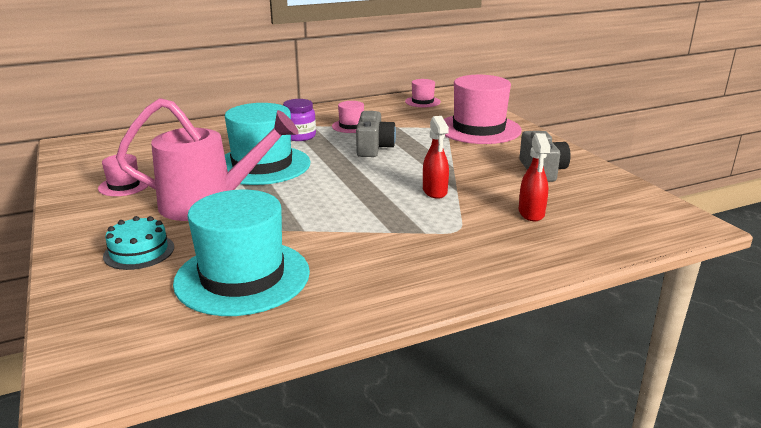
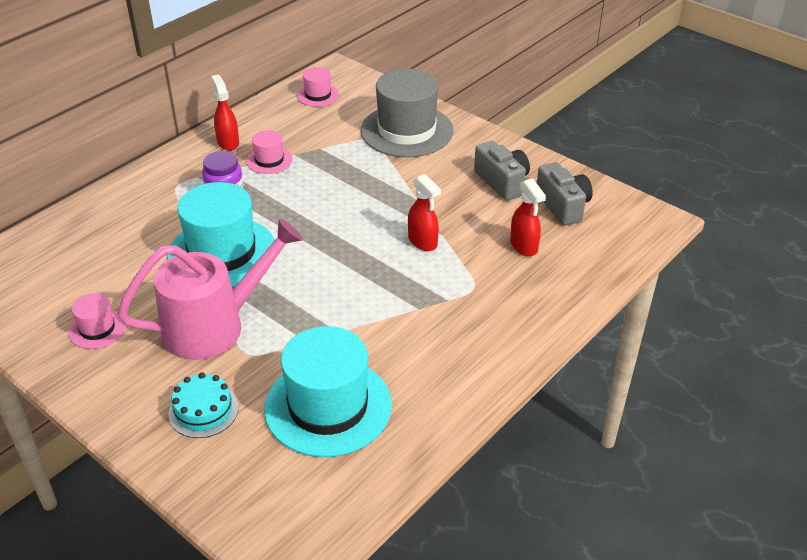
camera: 25 degrees left, 15 degrees up
grey camera [356,111,396,157] -> grey camera moved to [537,162,593,226]
pink hat [444,75,522,144] -> grey hat [361,69,453,157]
none -> red spray bottle [211,74,239,151]

